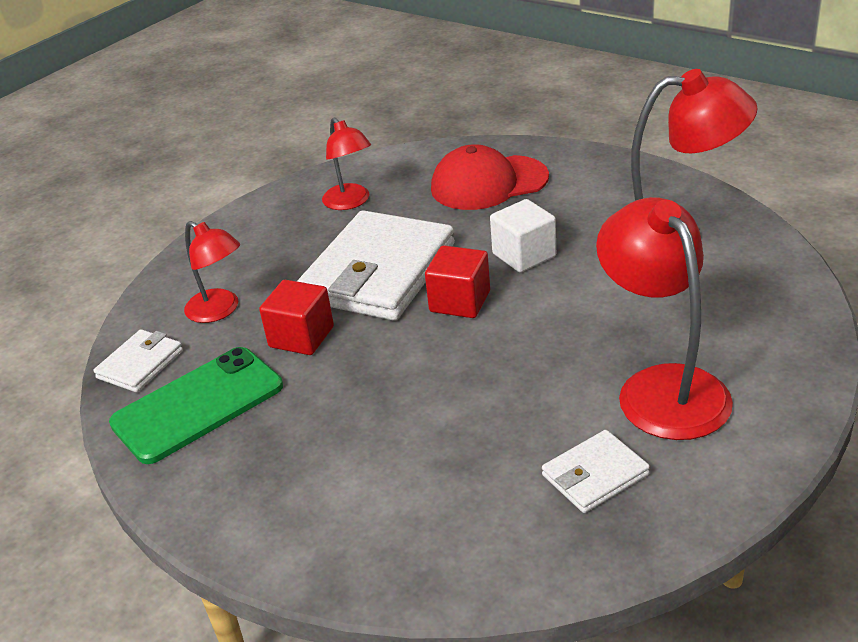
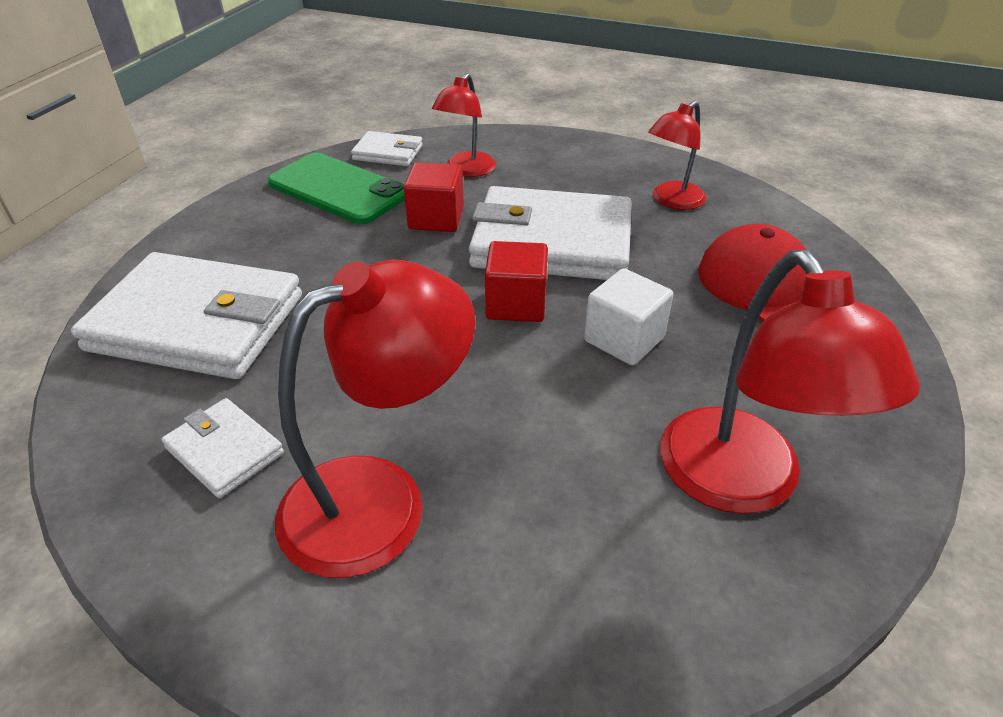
camera: 70 degrees right, 5 degrees up
none -> white wallet [71,252,302,379]

